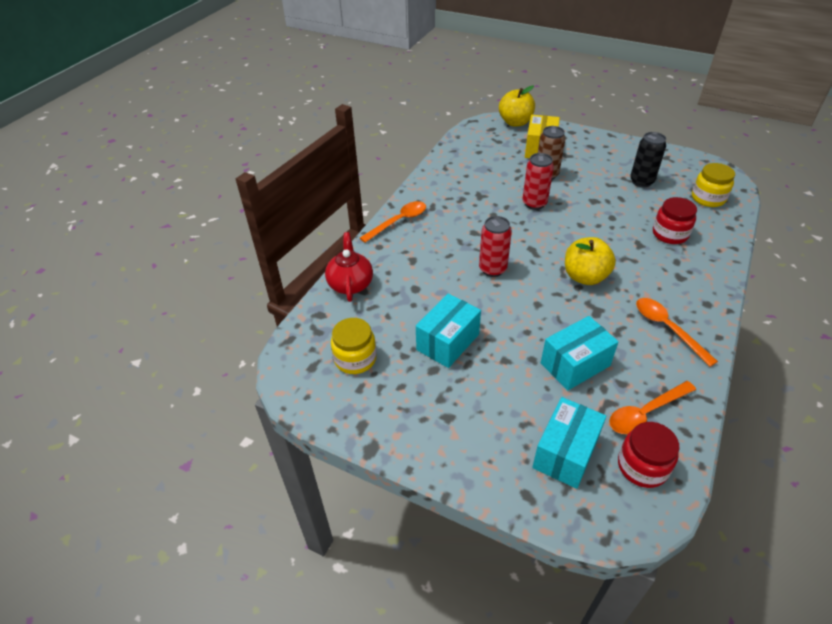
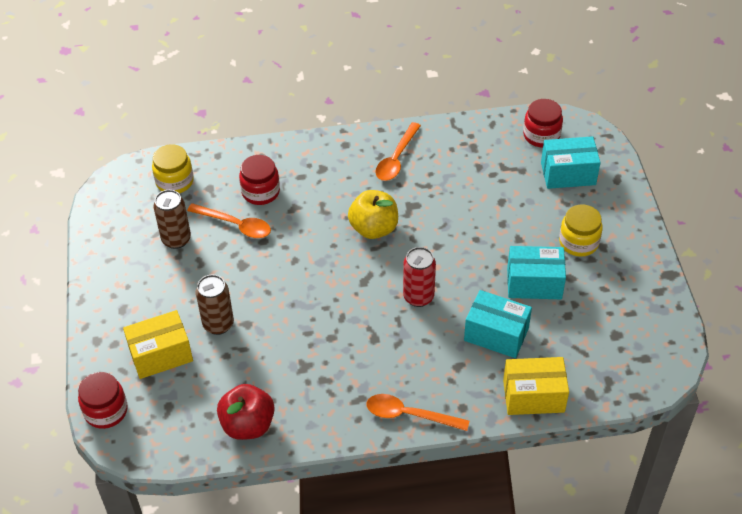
camera: 125 degrees left, 5 degrees up
red teapot [325,232,373,302] -> yellow box [503,357,569,415]
yellow jar [331,318,377,374] -> yellow jar moved to [559,205,603,257]
yellow apple [499,86,535,126] -> red jar [78,372,128,429]
red can [522,153,554,210] -> none
turquoise box [541,316,619,390] -> turquoise box moved to [464,290,532,358]
orange spoon [609,381,696,434] -> orange spoon moved to [187,203,271,238]
black can [630,132,666,187] -> brown can [154,190,191,249]
none -> red apple [217,384,275,440]

